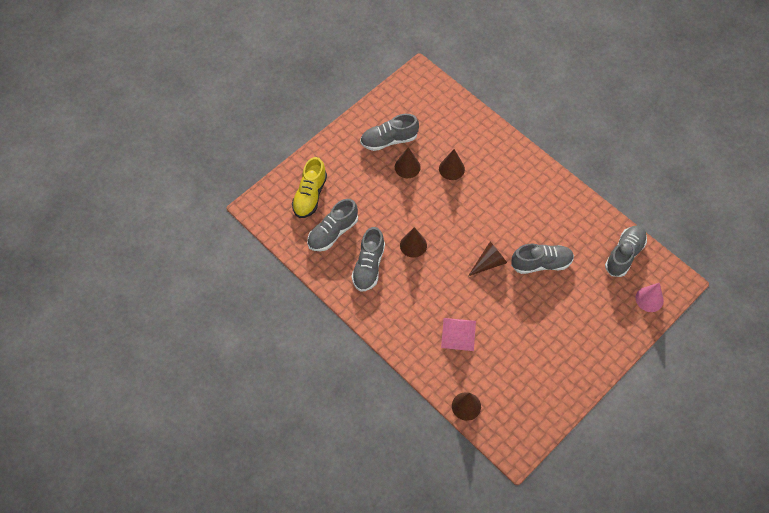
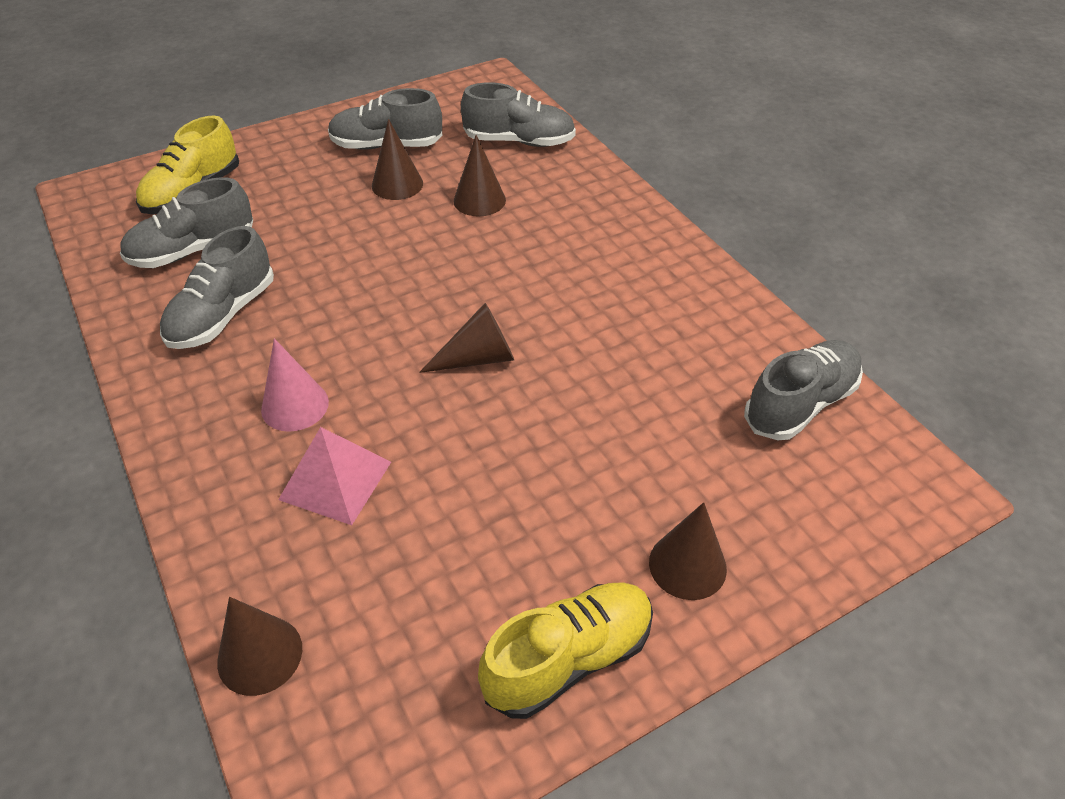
camera: 15 degrees right, 15 degrees down
brown cone [400,227,427,258] -> brown cone moved to [649,502,727,600]
grey shoe [511,244,574,274] -> grey shoe moved to [461,82,576,147]
pink cone [636,283,664,312] -> pink cone moved to [261,338,329,432]
none -> yellow shoe [478,582,653,719]

